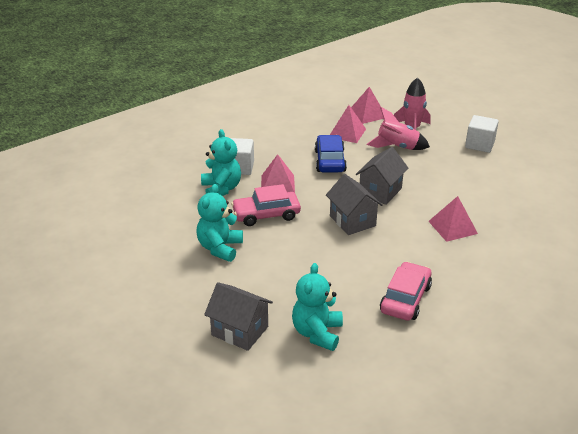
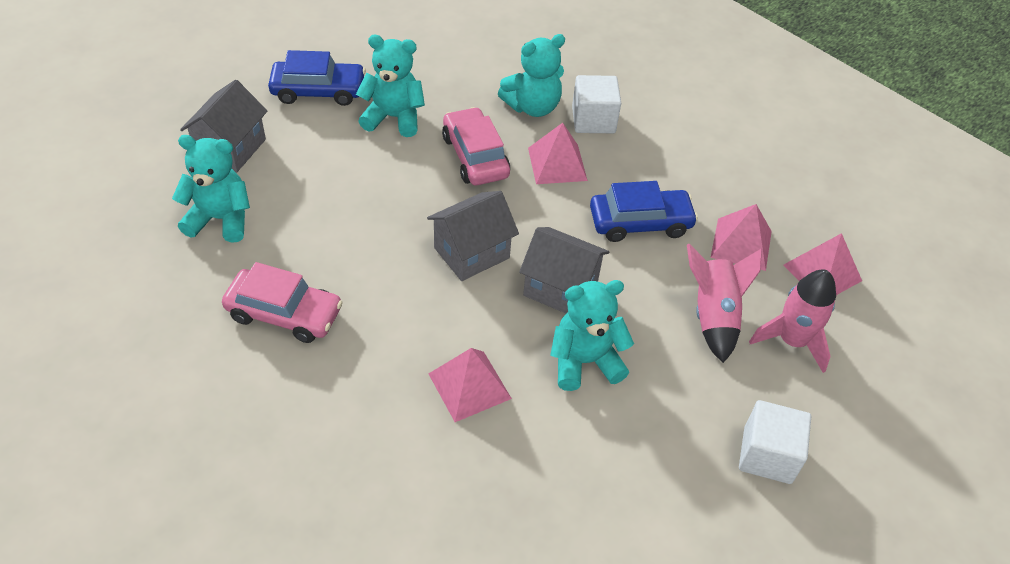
camera: 80 degrees right, 15 degrees up
none -> blue car [268,50,366,106]
none -> turquoise teddy bear [550,280,634,391]

